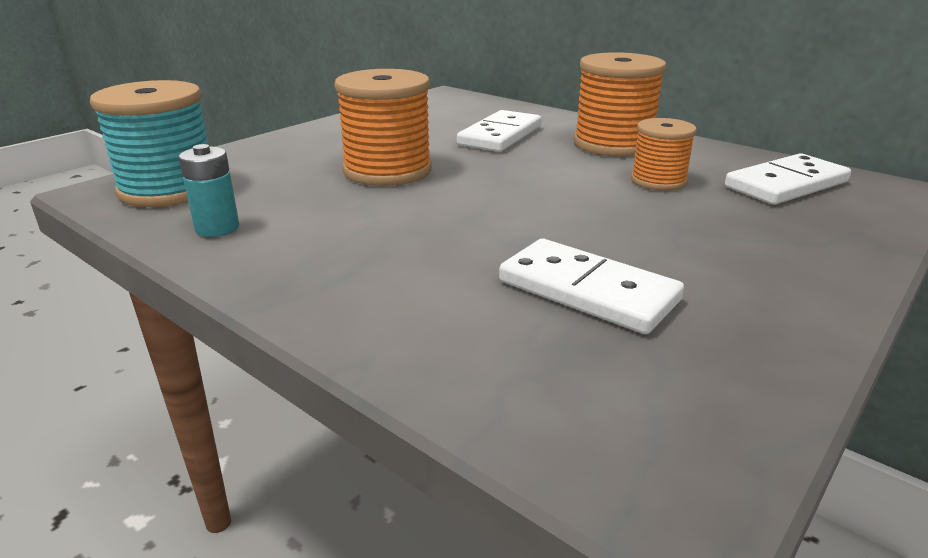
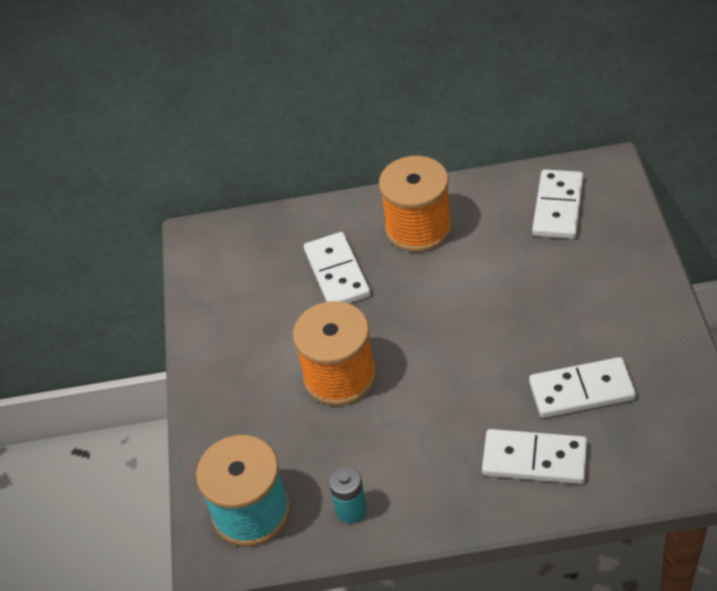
camera: 40 degrees left, 20 degrees up
orange spool [631,118,697,191] -> none
none -> white domino [482,429,587,484]

